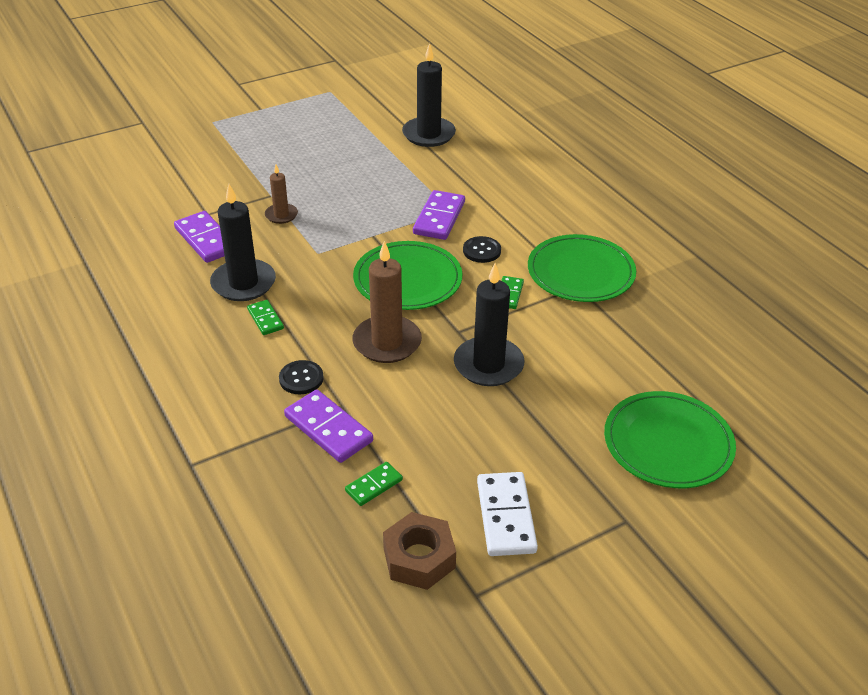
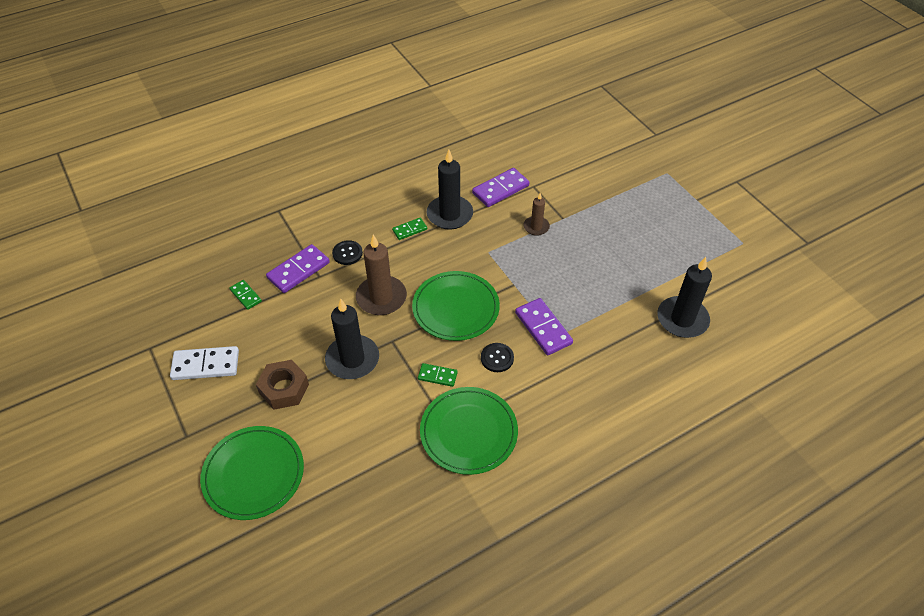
camera: 90 degrees right, 10 degrees up
brown nut [383,512,456,590] -> brown nut moved to [256,360,309,410]
purple domino [413,190,465,240] -> purple domino turned 45 degrees clockwise [515,298,573,355]

